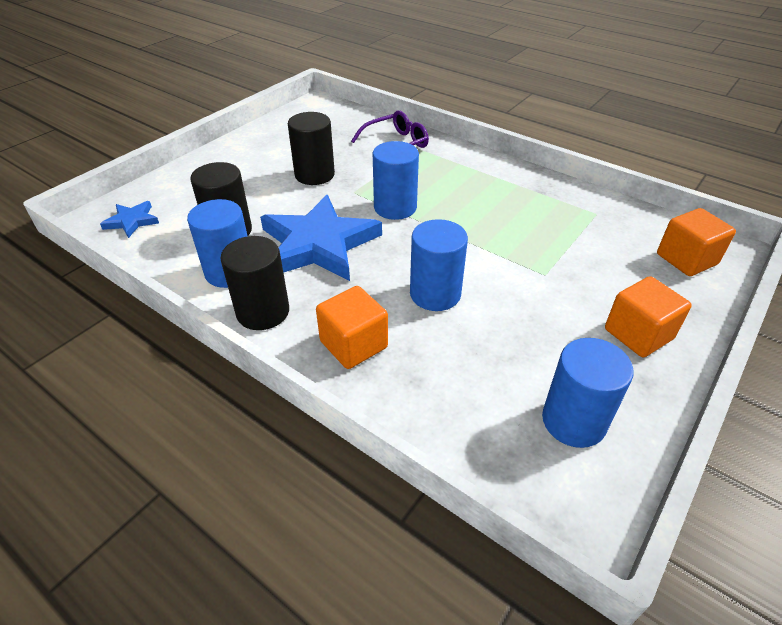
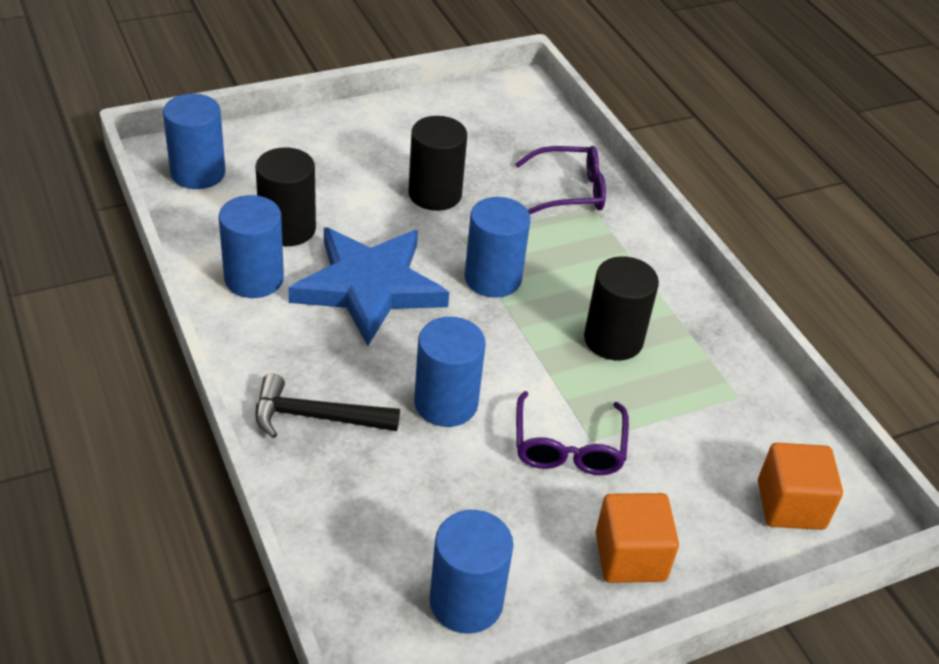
camera: 25 degrees right, 0 degrees up
blue star [100,201,159,238] -> blue cylinder [163,94,225,189]
black cylinder [220,236,289,330] -> black cylinder moved to [584,256,659,361]
orange cube [316,286,388,369] -> black hammer [255,374,400,438]
none -> purple glasses [516,391,629,475]

